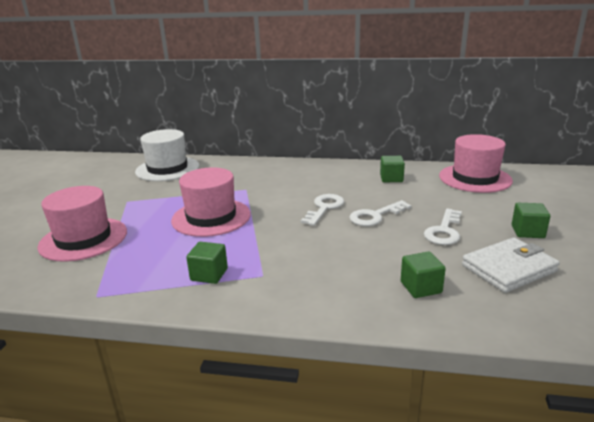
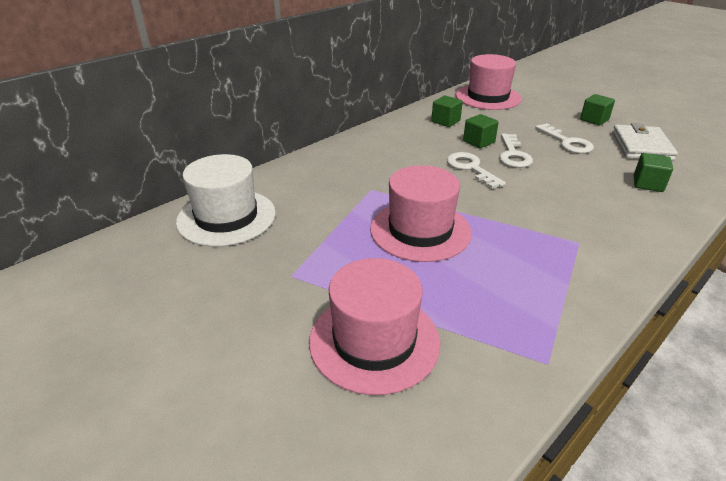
camera: 55 degrees left, 10 degrees up
green cube [186,242,228,284] -> green cube moved to [463,114,499,149]

